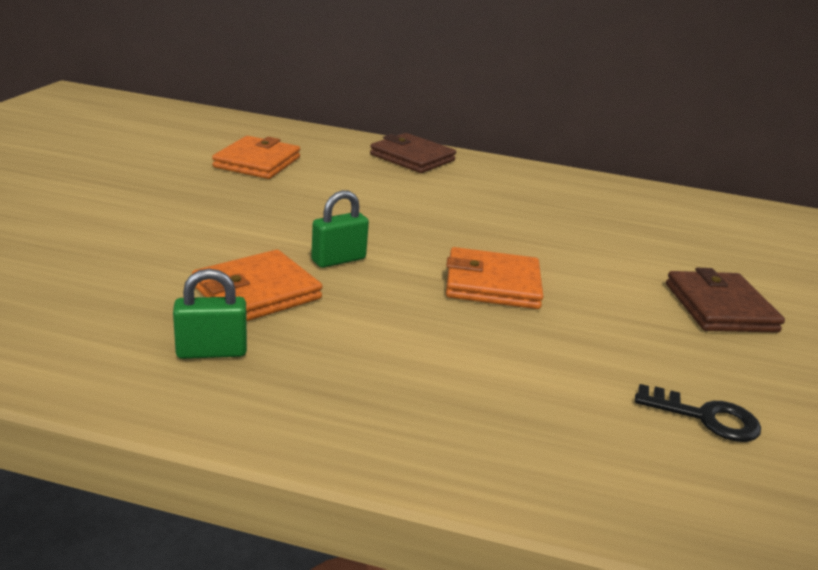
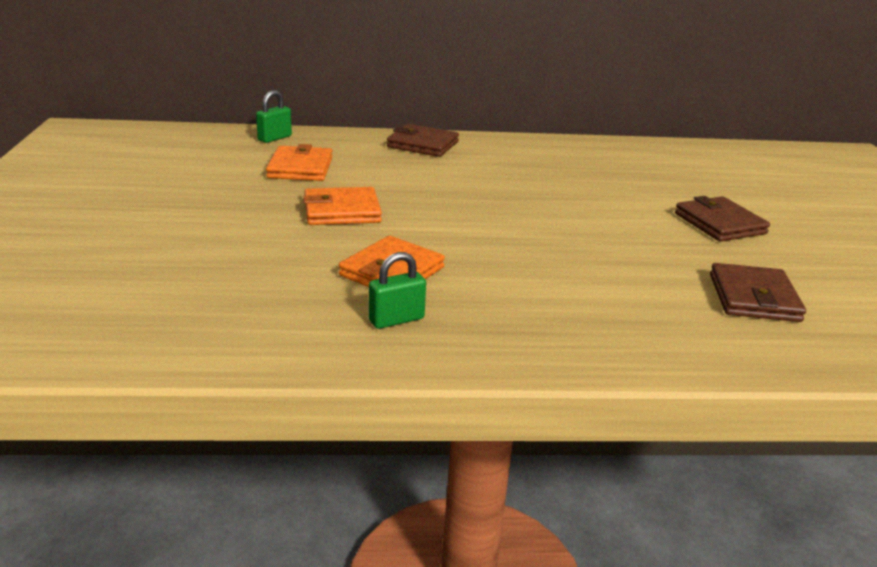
camera: 15 degrees left, 0 degrees up
green padlock [311,190,369,268] -> green padlock moved to [256,90,292,143]
orange wallet [446,247,543,309] -> orange wallet moved to [303,187,382,225]
black key [635,384,761,442] -> brown wallet [710,263,806,322]

